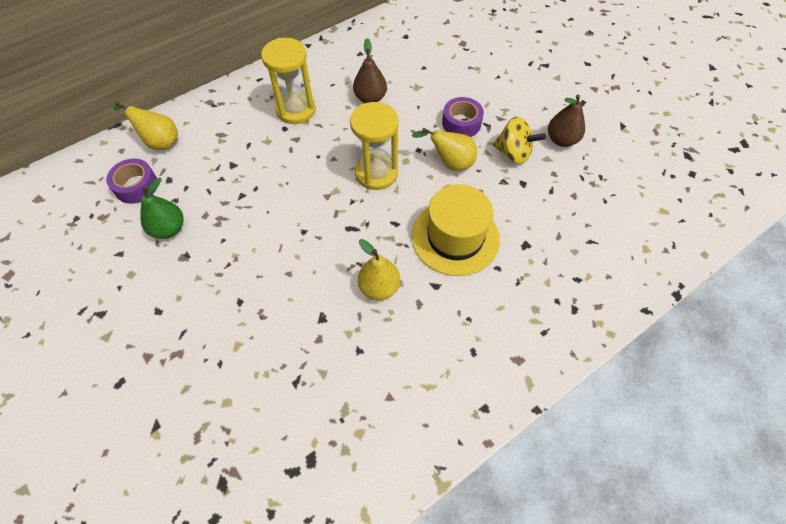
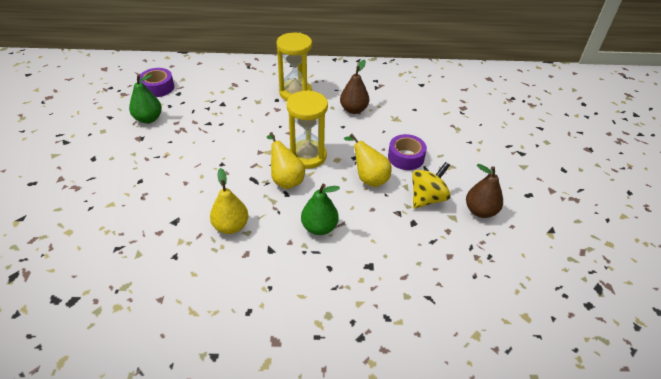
camera: 35 degrees right, 15 degrees down
yellow pear [113,101,178,150] -> yellow pear moved to [267,132,305,189]
yellow hat [411,184,500,276] -> green pear [301,184,340,235]
yellow spinning top [493,117,546,164] -> yellow spinning top turned 105 degrees counterclockwise [412,162,451,209]

